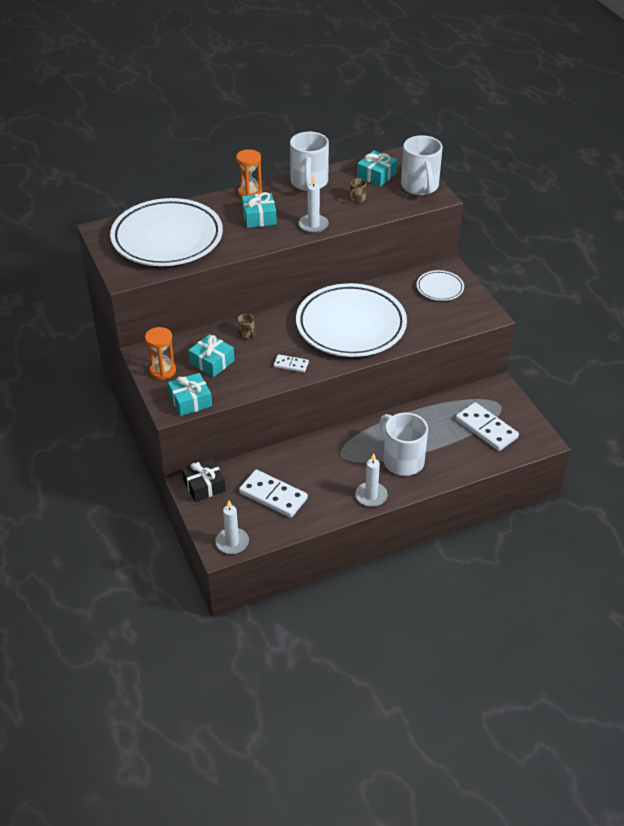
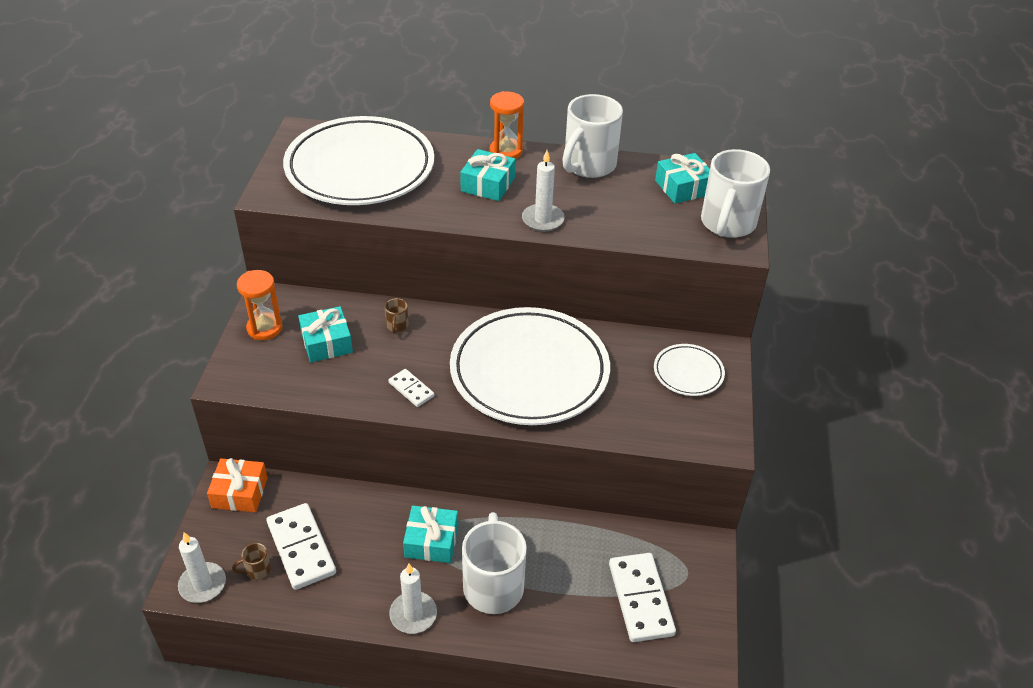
camera: 30 degrees right, 0 degrees up
turquoise gift [168,373,212,416] -> turquoise gift moved to [403,506,458,563]
black gift [182,458,226,502] -> orange gift [207,458,268,512]
brown mug [349,178,366,203] -> brown mug moved to [232,543,271,580]

